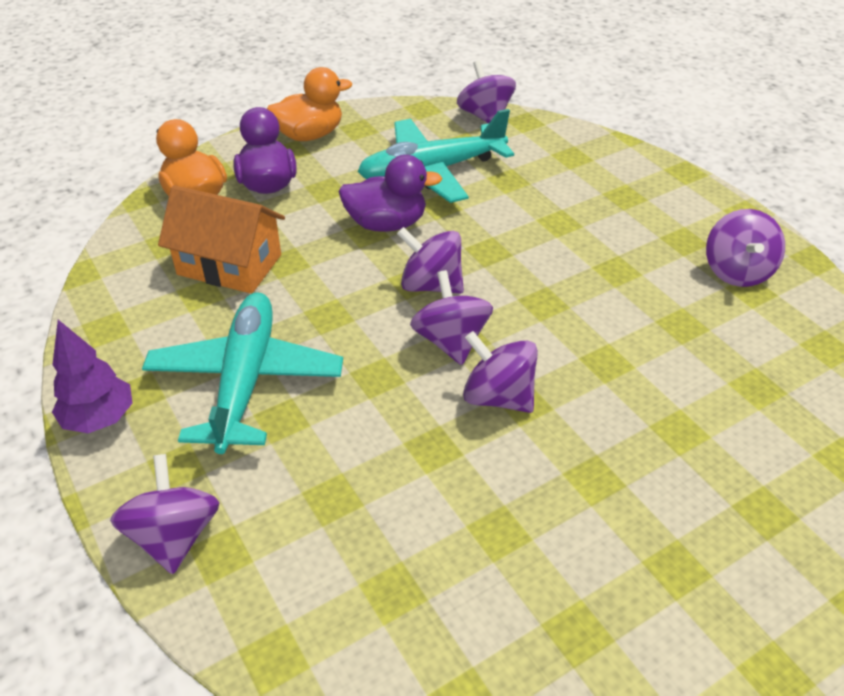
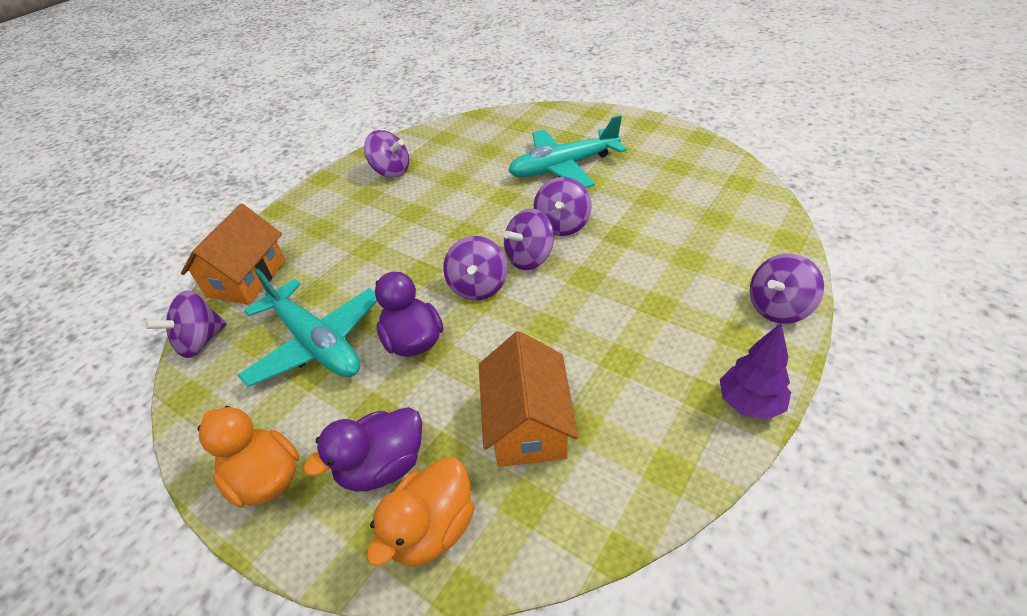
camera: 110 degrees left, 0 degrees up
turquoise plane [142,292,343,454] -> turquoise plane moved to [508,115,627,188]
purple spinning top [706,209,785,287] -> purple spinning top turned 45 degrees clockwise [364,130,409,178]
none -> orange house [181,204,286,305]

